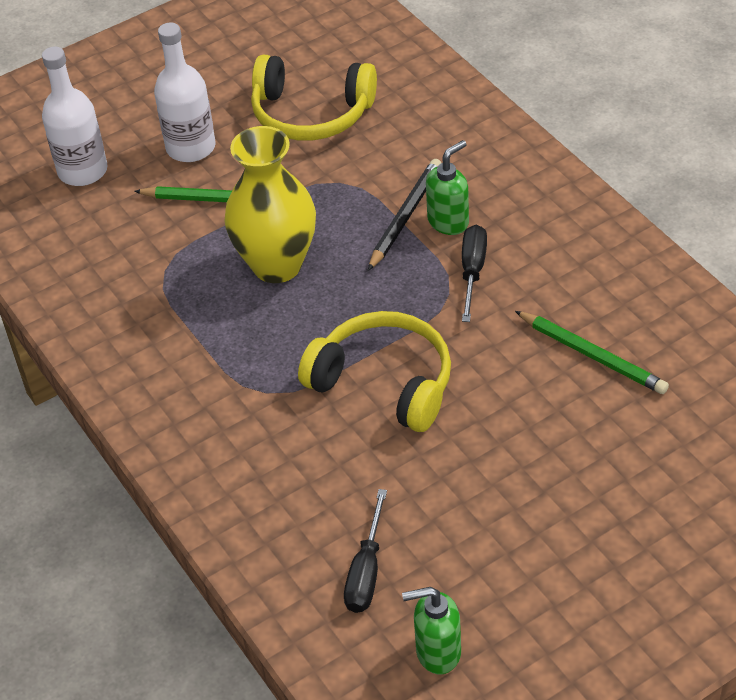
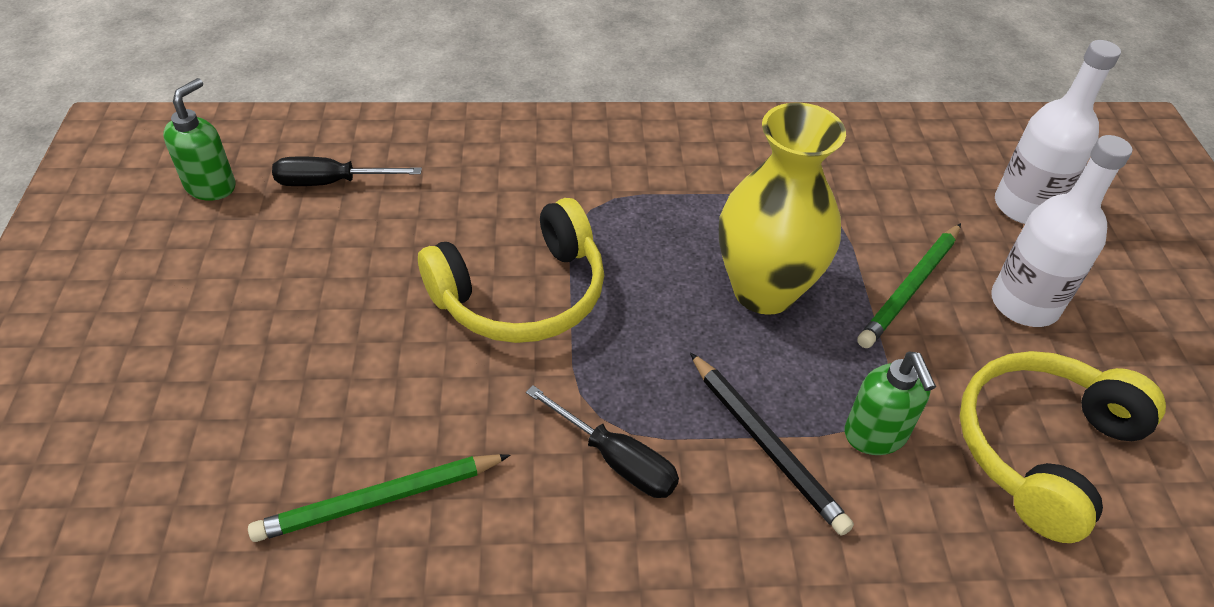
camera: 115 degrees right, 0 degrees up
black screwdriver [344,489,387,613] -> black screwdriver turned 45 degrees counterclockwise [272,157,422,186]
green soap dispenser [426,140,469,235] -> green soap dispenser moved to [845,351,936,455]

